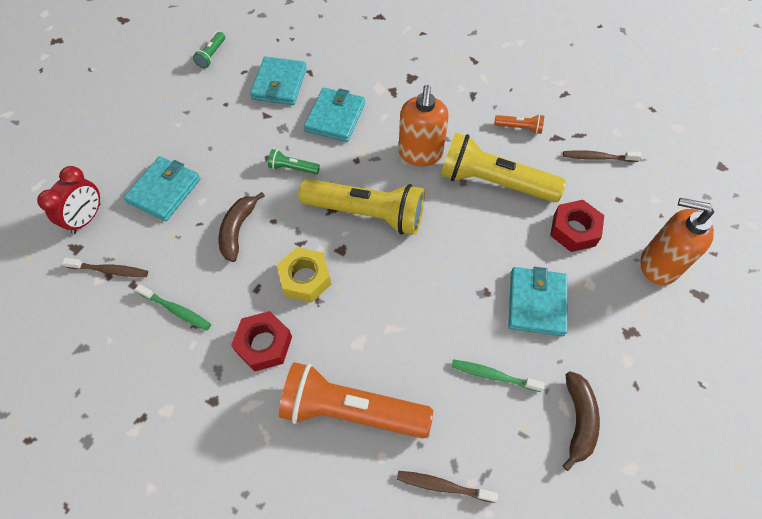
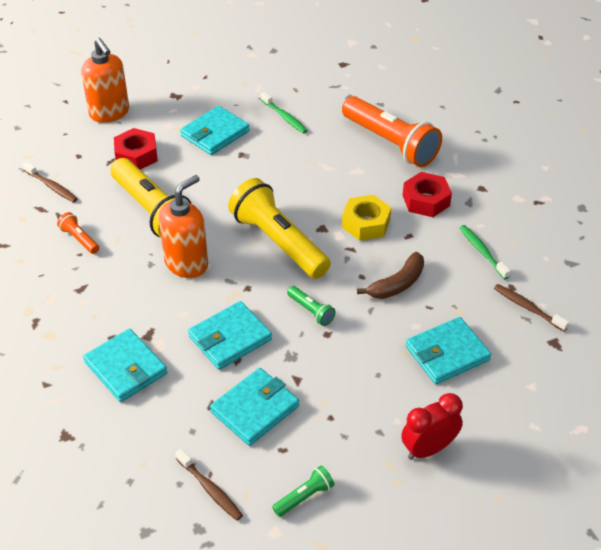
camera: 145 degrees left, 15 degrees down
red clock [37,166,100,234] -> red clock moved to [401,393,463,460]
brown toothbrush [397,471,498,503] -> brown toothbrush moved to [175,449,243,521]
brown banana [562,371,600,471] -> none
none -> turquoise wallet [83,329,167,402]

